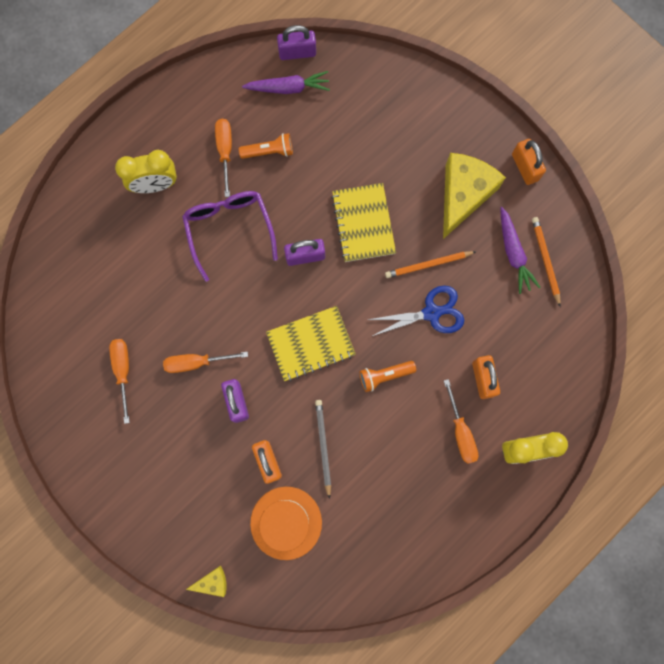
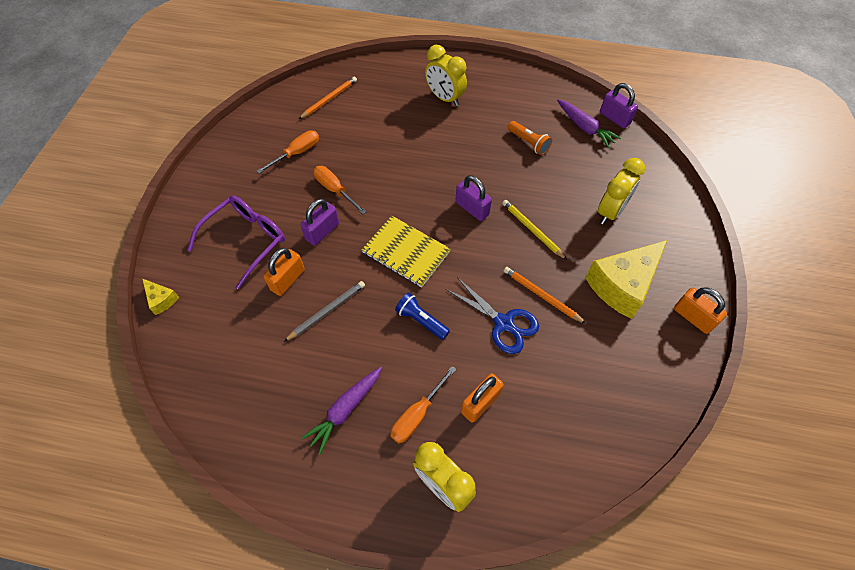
camera: 55 degrees right, 20 degrees down
purple glasses [182,191,278,282] -> purple glasses moved to [187,196,285,289]
orange screwdriver [215,119,232,197] -> none
orange hat [250,487,322,560] -> none
yellow notebook [331,183,396,262] -> yellow pencil [502,200,567,260]
orange flashlight [359,361,416,392] -> blue flashlight [395,293,450,340]
yellow cheese [443,153,506,239] -> yellow cheese turned 150 degrees clockwise [585,240,668,319]
purple carrot [500,207,541,294] -> purple carrot moved to [301,367,382,454]
orange padlock [512,139,546,185] -> orange padlock turned 75 degrees counterclockwise [674,287,727,334]
orange pencil [532,217,561,306] -> orange pencil moved to [299,77,357,119]
none -> yellow clock [598,158,645,225]

